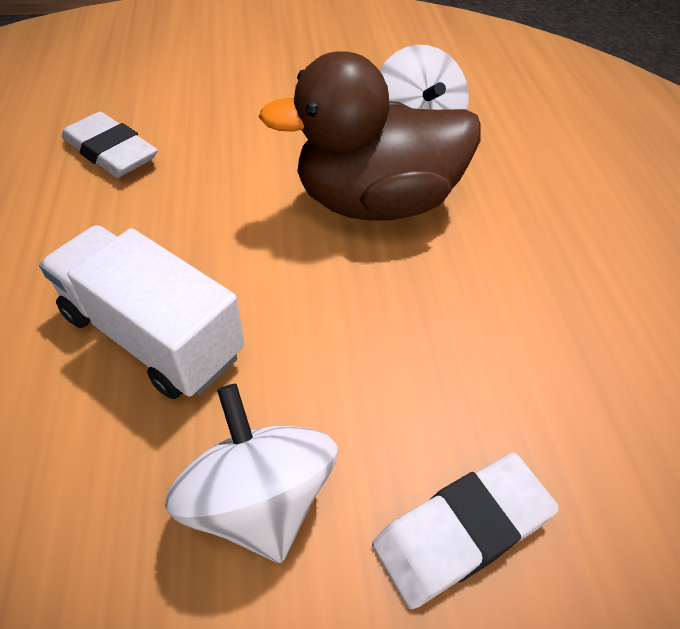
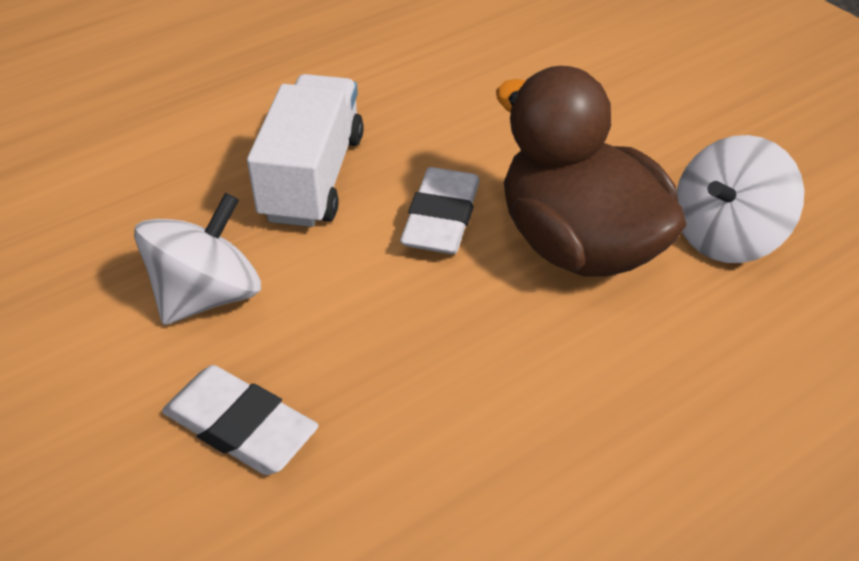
camera: 65 degrees right, 5 degrees down
white eraser [62,112,158,178] -> white eraser moved to [400,167,480,254]

